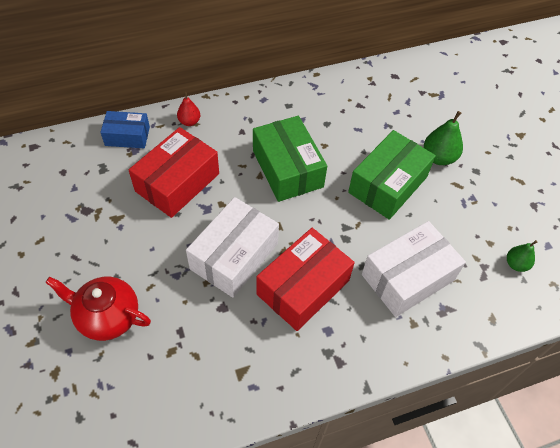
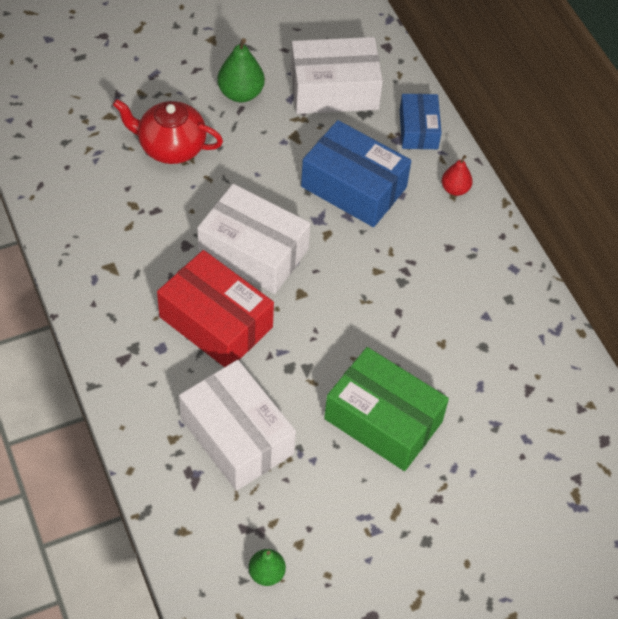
camera: 85 degrees right, 0 degrees up
red teapot [45,277,151,341] -> red teapot turned 90 degrees counterclockwise [113,99,223,164]
red box [129,127,219,218] -> blue box [301,120,411,227]
green box [253,116,327,202] -> none
green pear [424,111,463,165] -> green pear moved to [218,38,265,102]
none -> white box [290,37,383,114]

